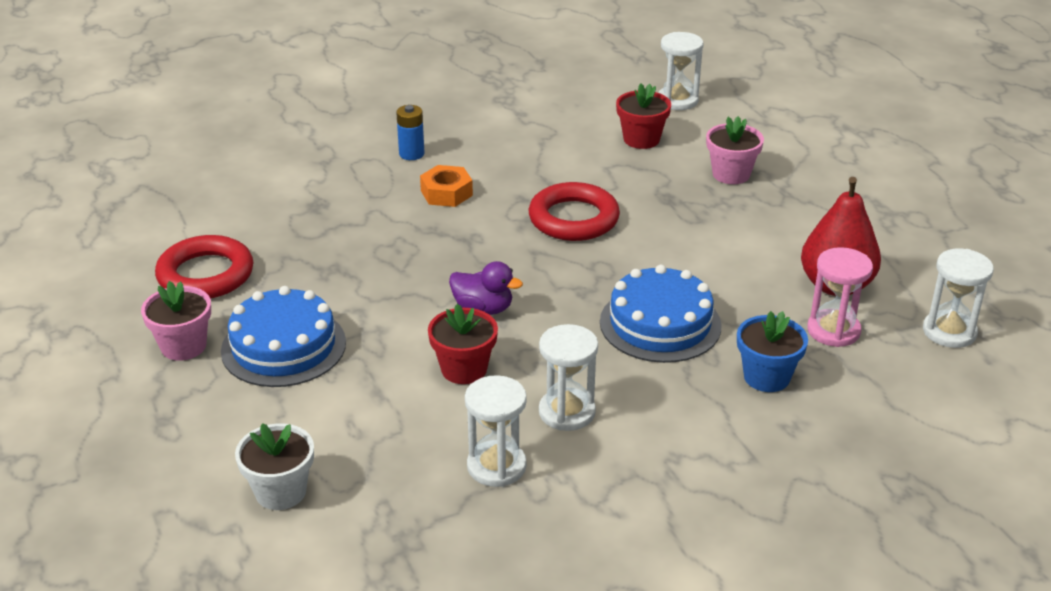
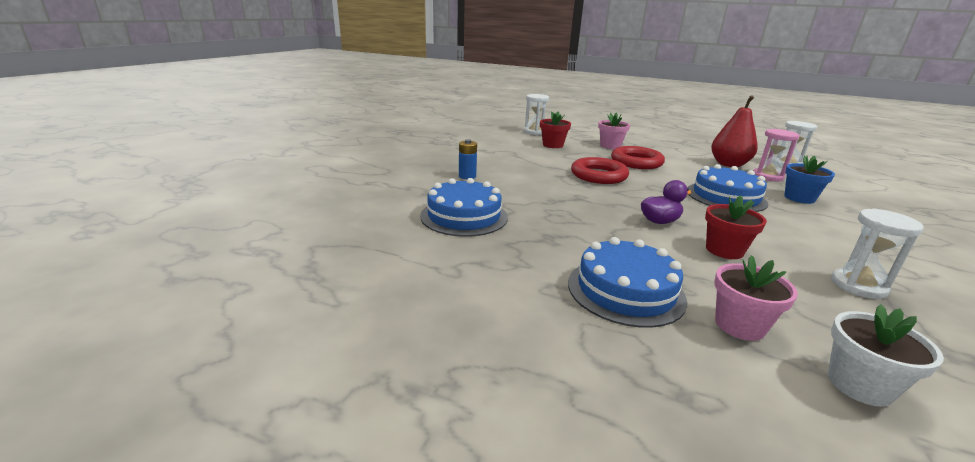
camera: 45 degrees left, 10 degrees down
pink flower pot [141,281,211,361] -> pink flower pot moved to [714,255,798,341]
red ring [155,235,253,299] -> red ring moved to [611,146,665,169]
orange nut [420,165,473,207] -> none
white hourglass [539,324,598,431] -> none
none -> blue cake [420,178,508,237]

